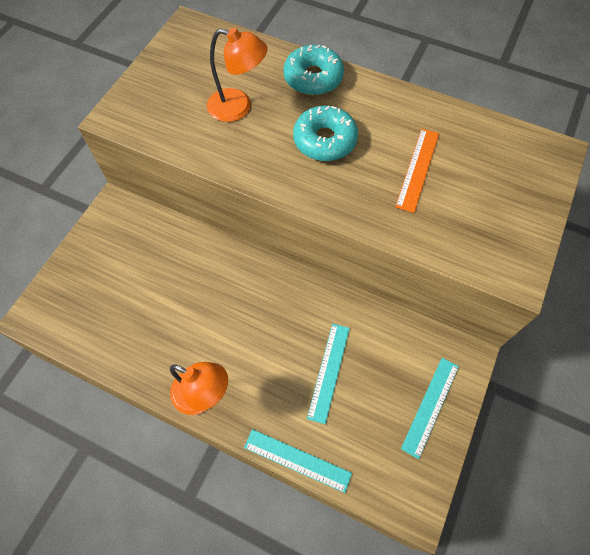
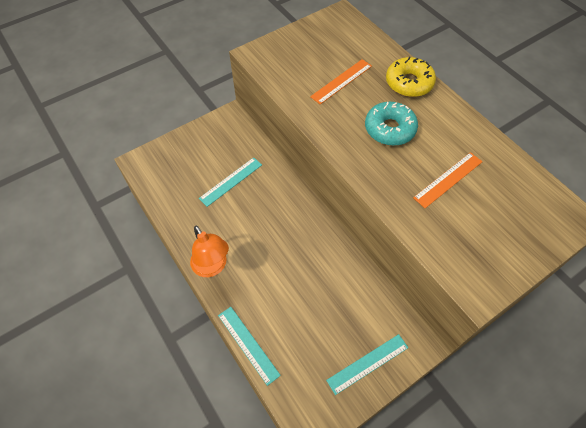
camera: 30 degrees right, 5 degrees down
orange lamp [207,28,267,122] -> orange ruler [310,59,372,104]
turquoise donut [283,45,344,95] -> yellow donut [386,57,436,97]
turquoise ruler [307,324,350,424] -> turquoise ruler moved to [199,157,262,207]

